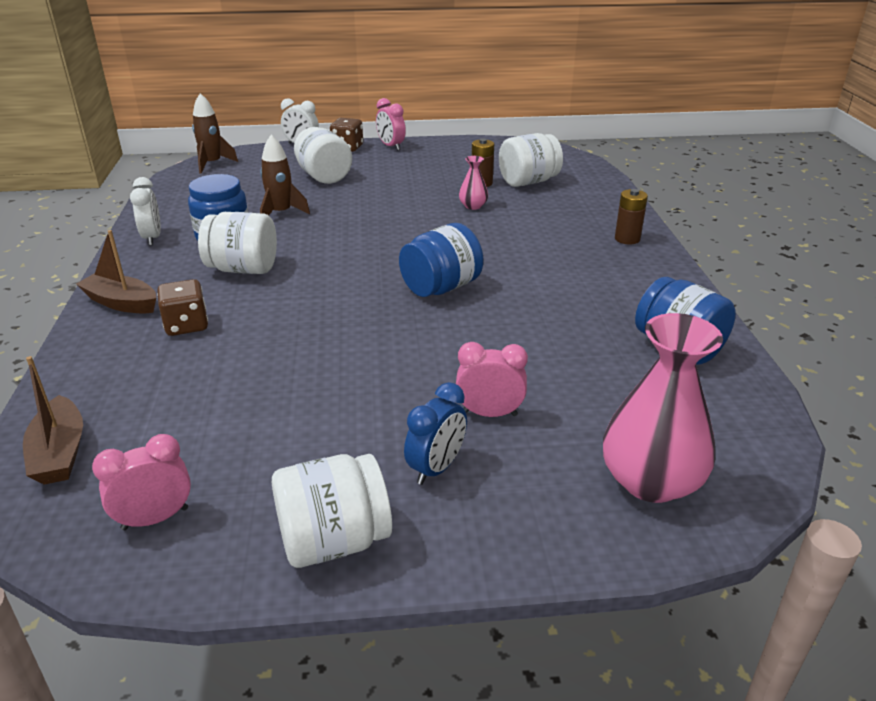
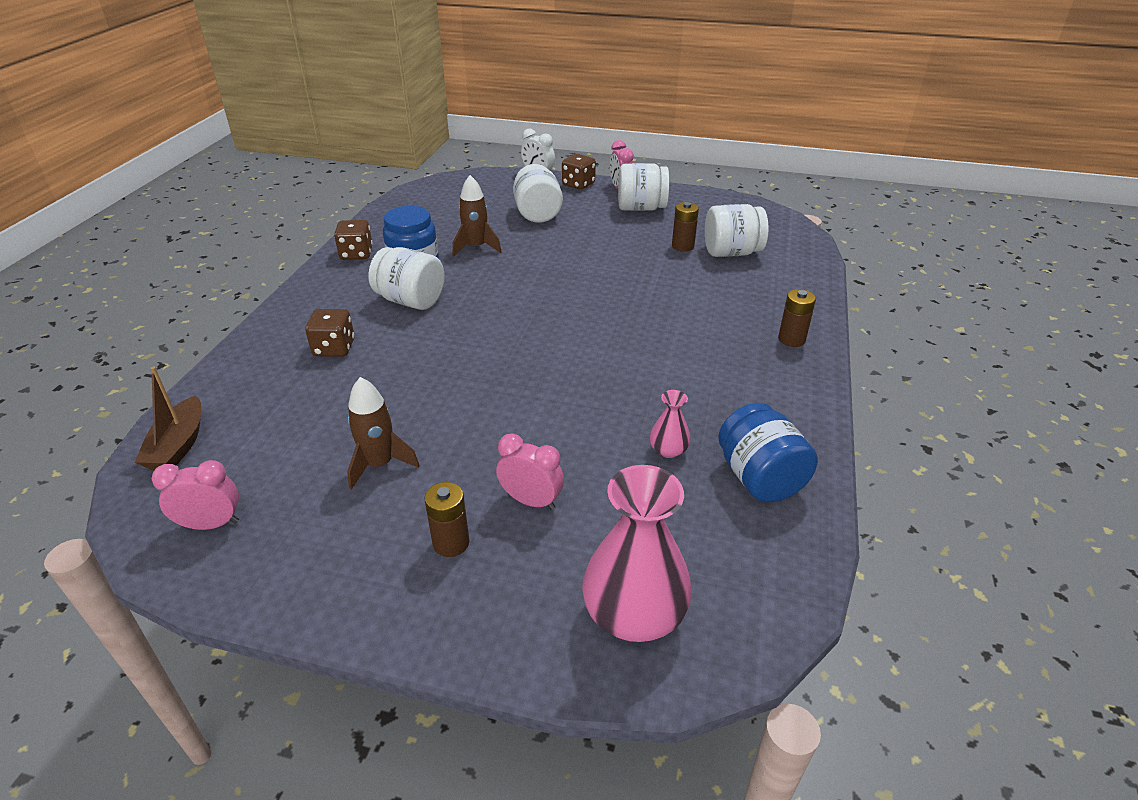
camera: 20 degrees right, 5 degrees up
brown boat [76,230,156,314] -> none
white clock [130,177,161,245] -> brown dice [334,220,373,260]
brown rocket [192,93,238,173] -> brown rocket moved to [347,377,420,490]
white jar [272,454,392,568] -> white jar moved to [618,163,669,211]
blue jar [399,223,483,297] -> none
blue clock [404,382,467,485] -> brown battery [425,482,469,557]
pink vase [459,156,488,210] -> pink vase moved to [649,390,691,458]

